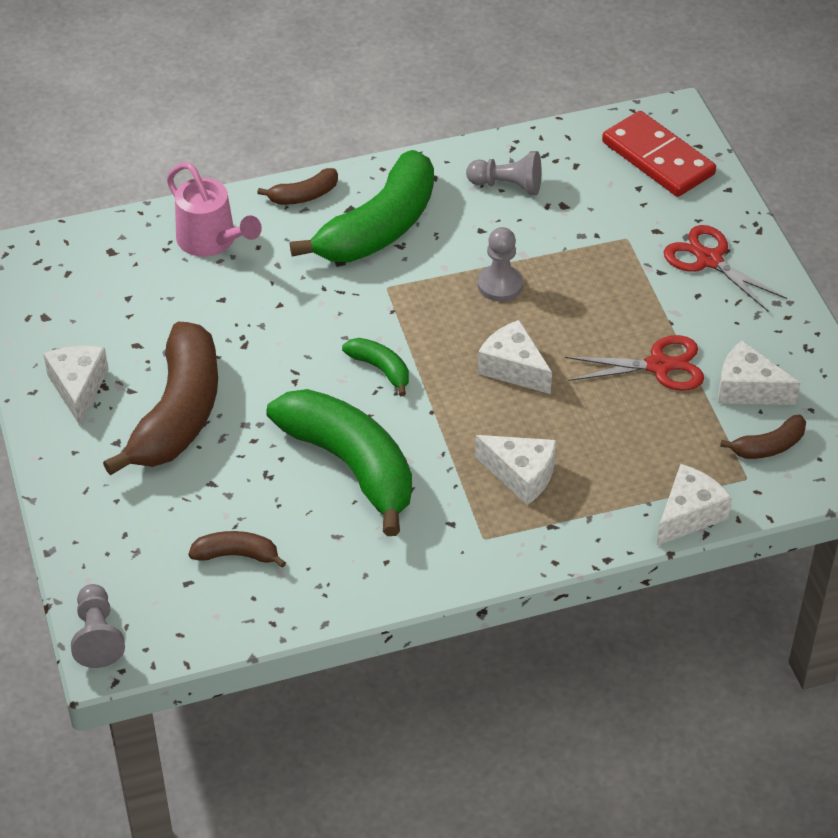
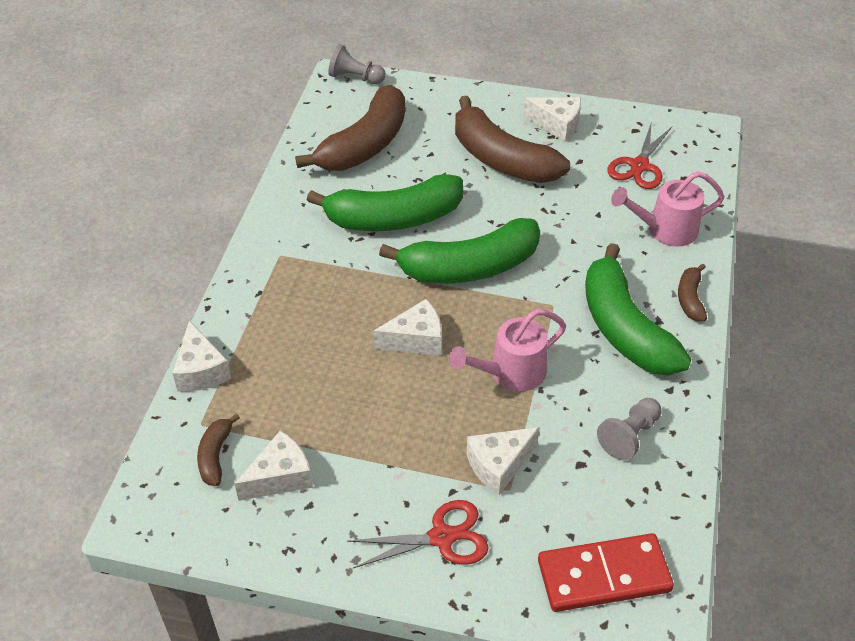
camera: 120 degrees right, 0 degrees up
brown banana [188,531,286,568] -> brown banana [295,85,405,171], size x2.21
green banana [342,338,409,396] -> green banana [379,218,540,283], size x2.21
white cheese [475,435,556,505] -> white cheese moved to [467,427,540,495]
grey pawn [478,227,523,301] -> pink watering can [449,309,566,391]
red scissors [565,335,704,391] -> red scissors moved to [607,121,672,189]

